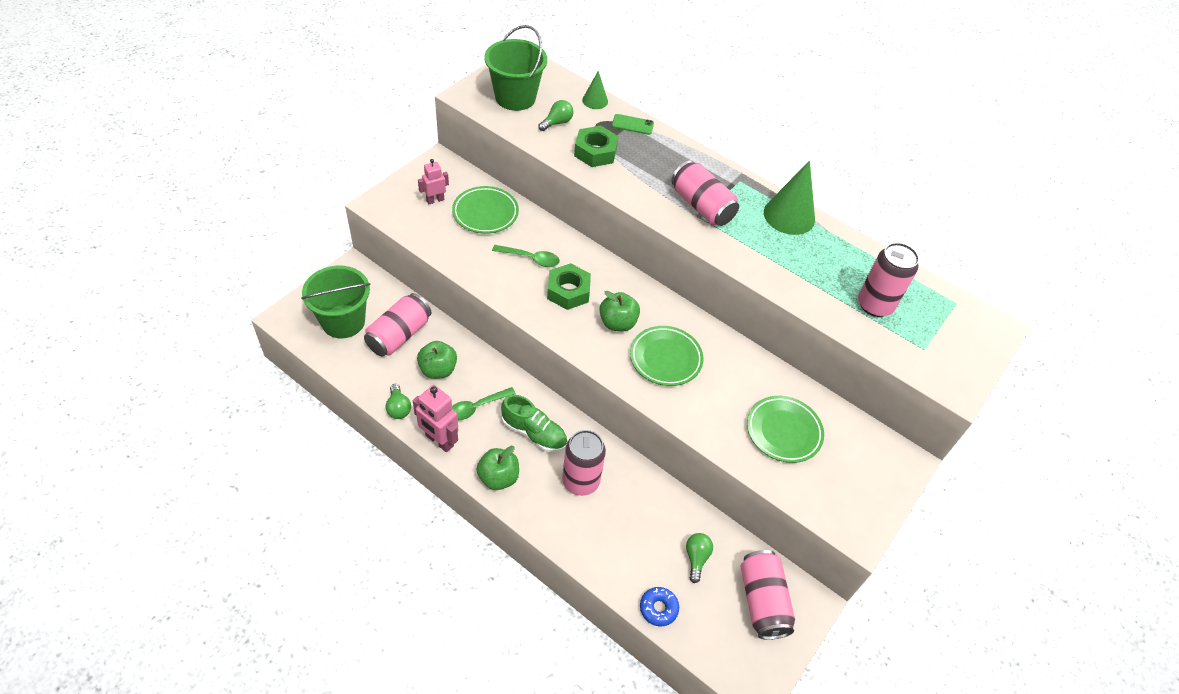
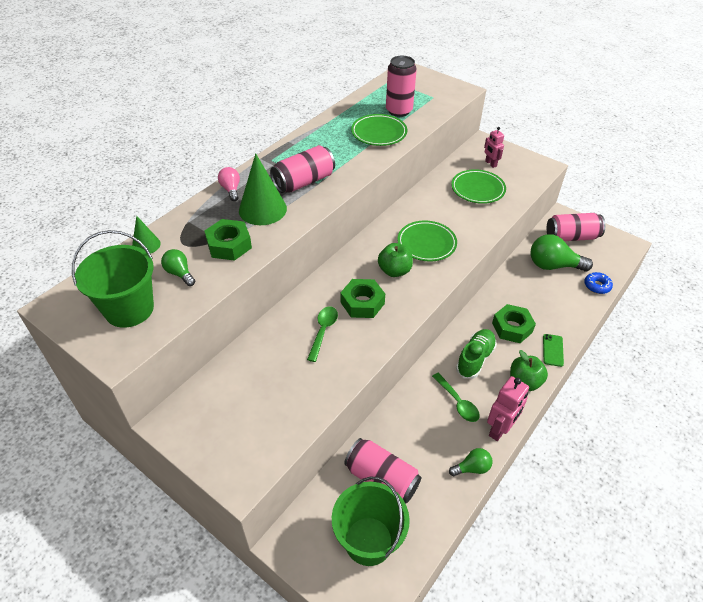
camera: 85 degrees left, 5 degrees down
green apple [417,341,457,379] -> none
pink robot [418,159,449,204] -> pink robot moved to [484,127,504,168]
green plate [452,186,519,234] -> green plate moved to [351,114,407,146]
pink can [562,430,606,496] -> green nut [492,304,536,343]
green phone [612,114,654,135] -> green phone moved to [543,334,564,367]
green light bulb [686,533,713,583] -> green light bulb [530,234,593,271], size x1.87
green cone [764,161,815,235] -> green cone moved to [239,153,287,225]
none -> pink light bulb [218,167,240,201]

